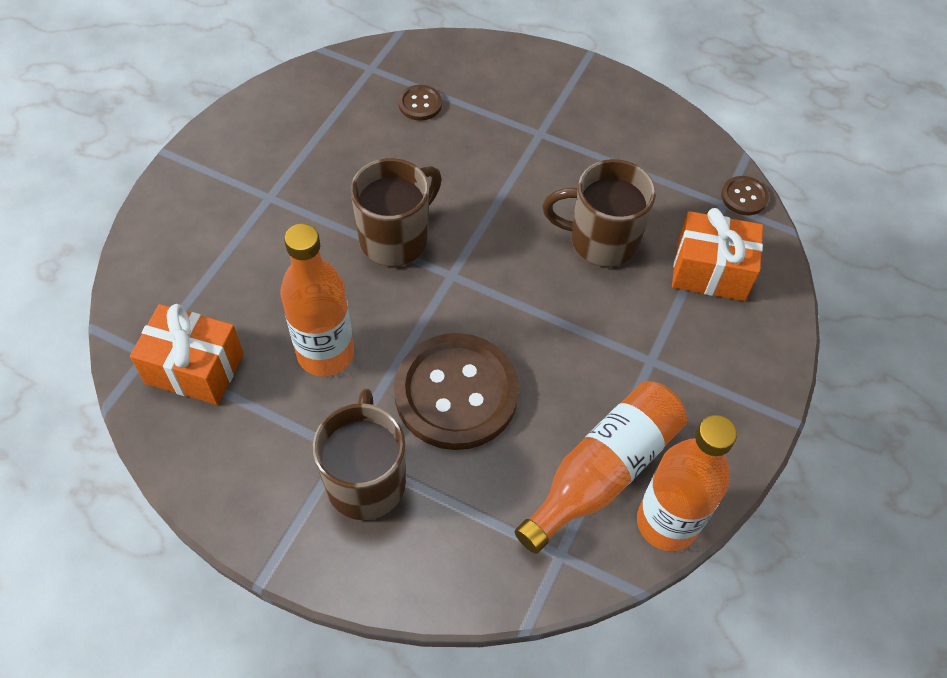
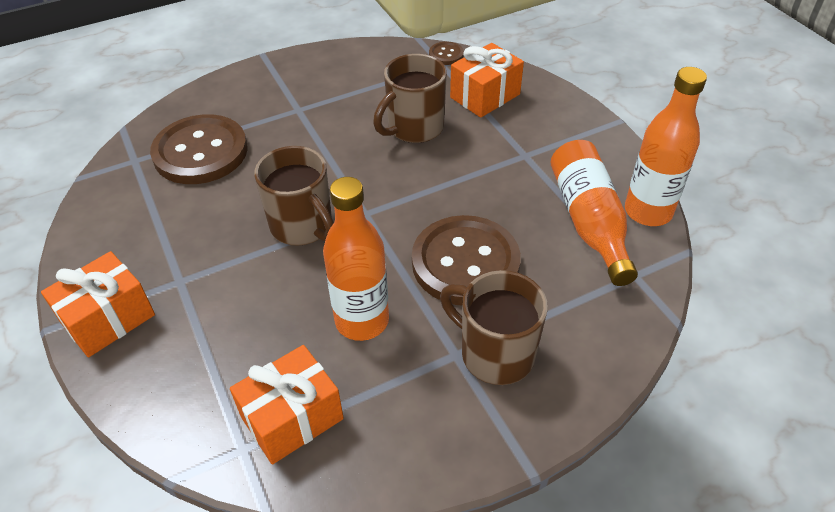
camera: 50 degrees left, 10 degrees down
brown mug [351,158,442,267] -> brown mug turned 150 degrees clockwise [254,146,334,245]
brown button [398,85,442,121] -> brown button [150,114,248,184], size x2.34
none -> orange gift [41,251,155,357]

